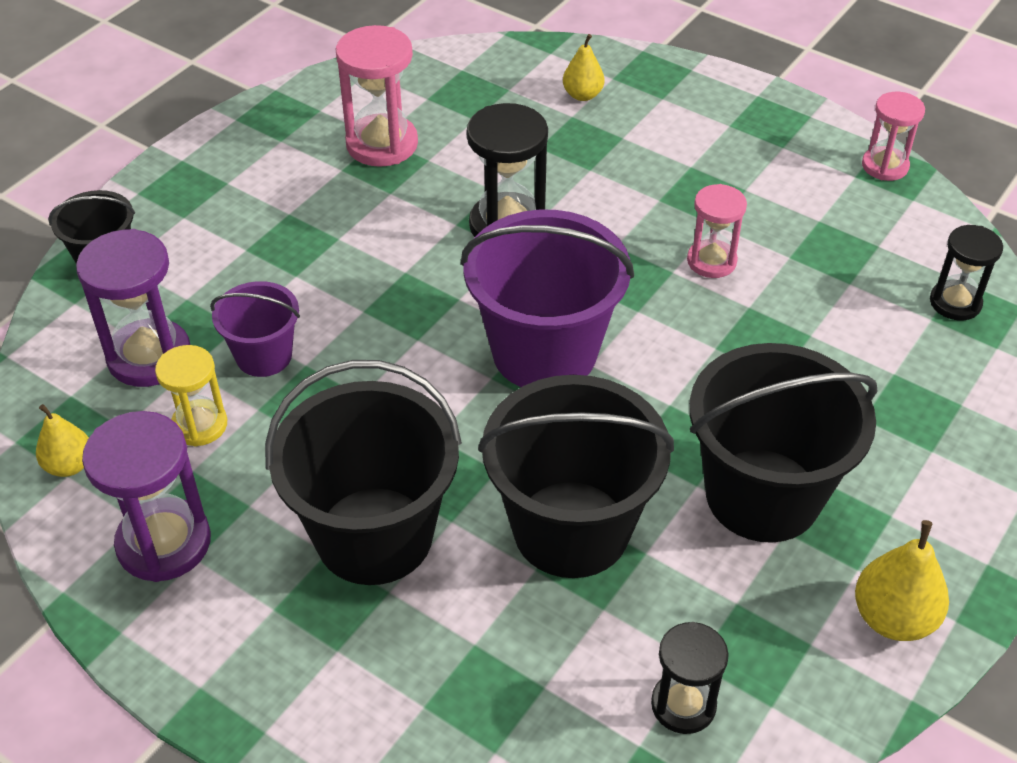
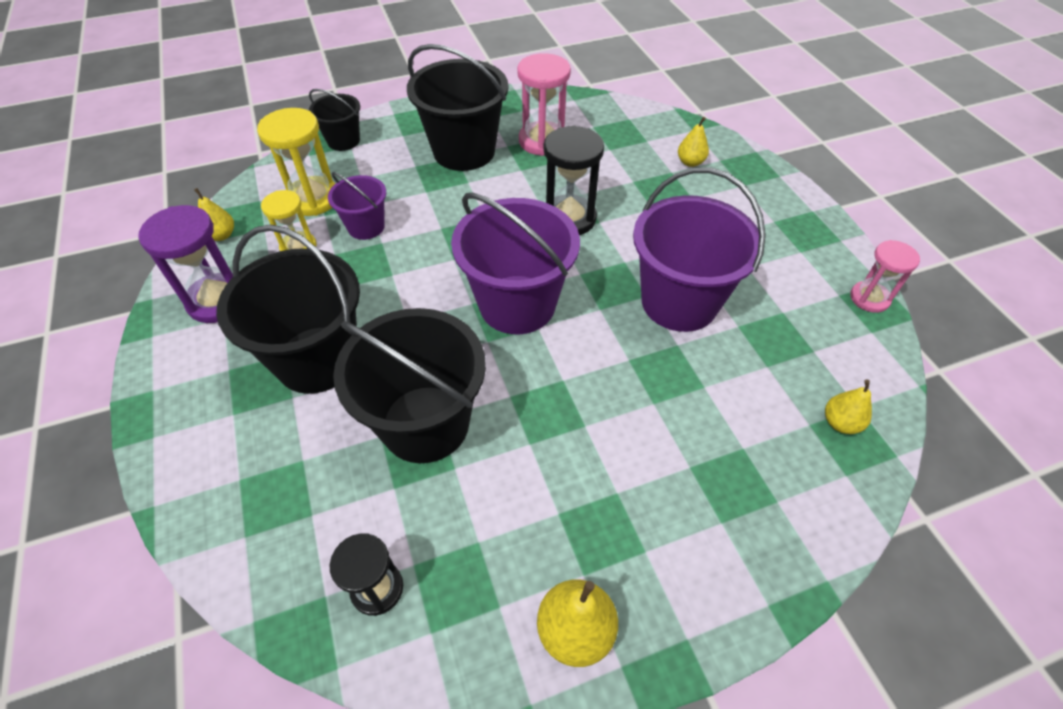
camera: 35 degrees right, 5 degrees up
purple hourglass [76,229,190,387] -> yellow hourglass [257,108,336,216]
pink hourglass [687,184,747,278] -> purple bucket [633,168,766,332]
black bucket [689,343,878,543] -> black bucket moved to [407,44,508,171]
black hourglass [930,225,1003,321] -> yellow pear [825,379,872,434]

